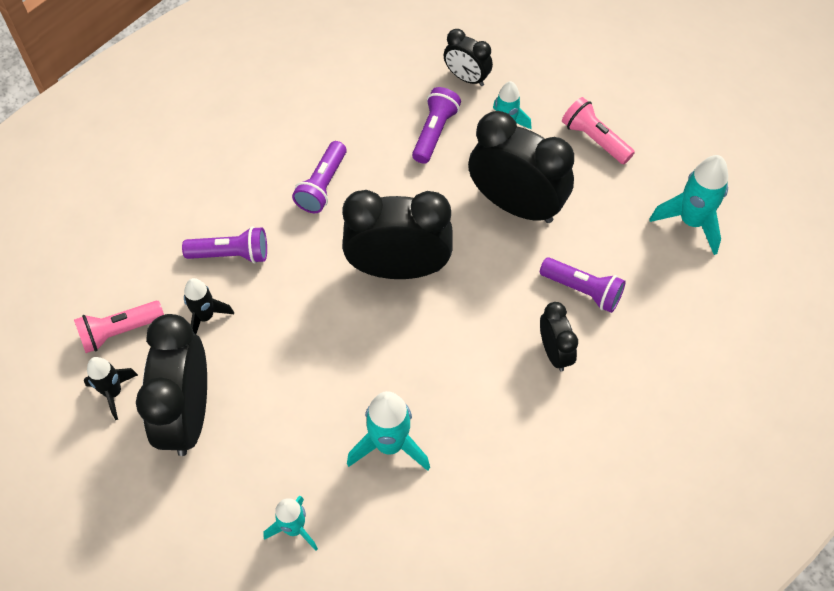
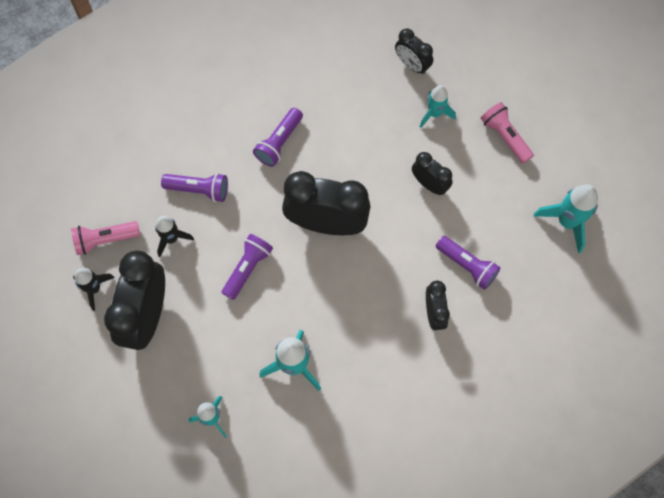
camera: 10 degrees right, 10 degrees up
purple flashlight [412,87,461,164] -> purple flashlight moved to [222,234,273,300]
black clock [468,111,574,223] -> black clock [412,152,453,195], size x0.52

